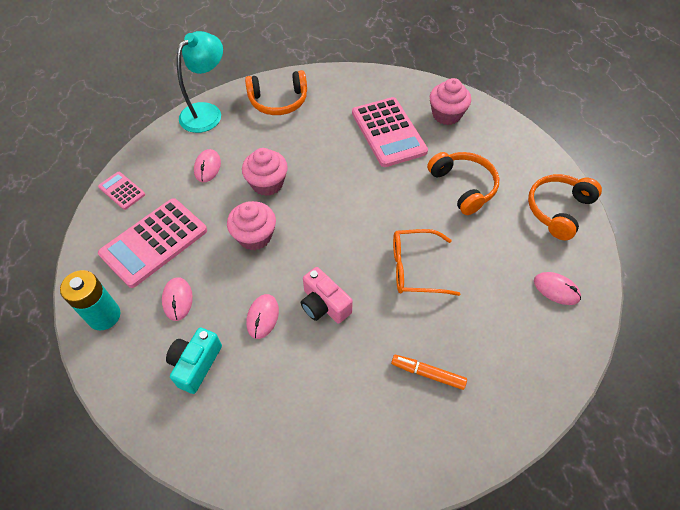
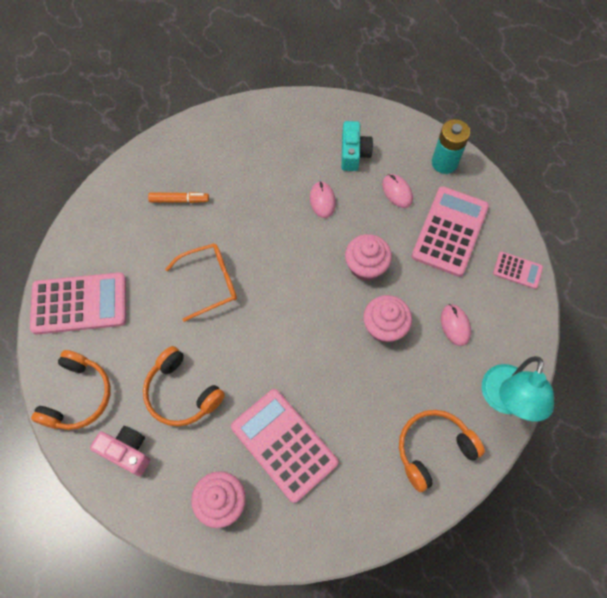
camera: 160 degrees right, 10 degrees up
pink camera [301,267,353,324] -> pink camera moved to [90,426,150,476]
pink mouse [534,272,581,305] -> pink calculator [30,272,126,334]

